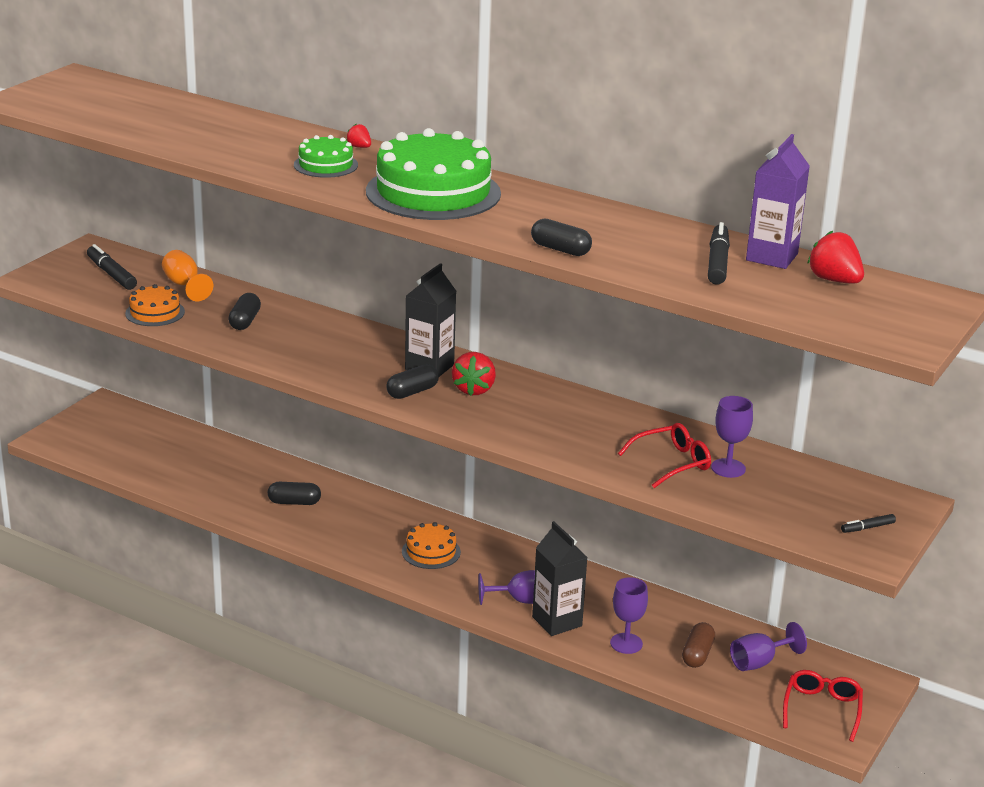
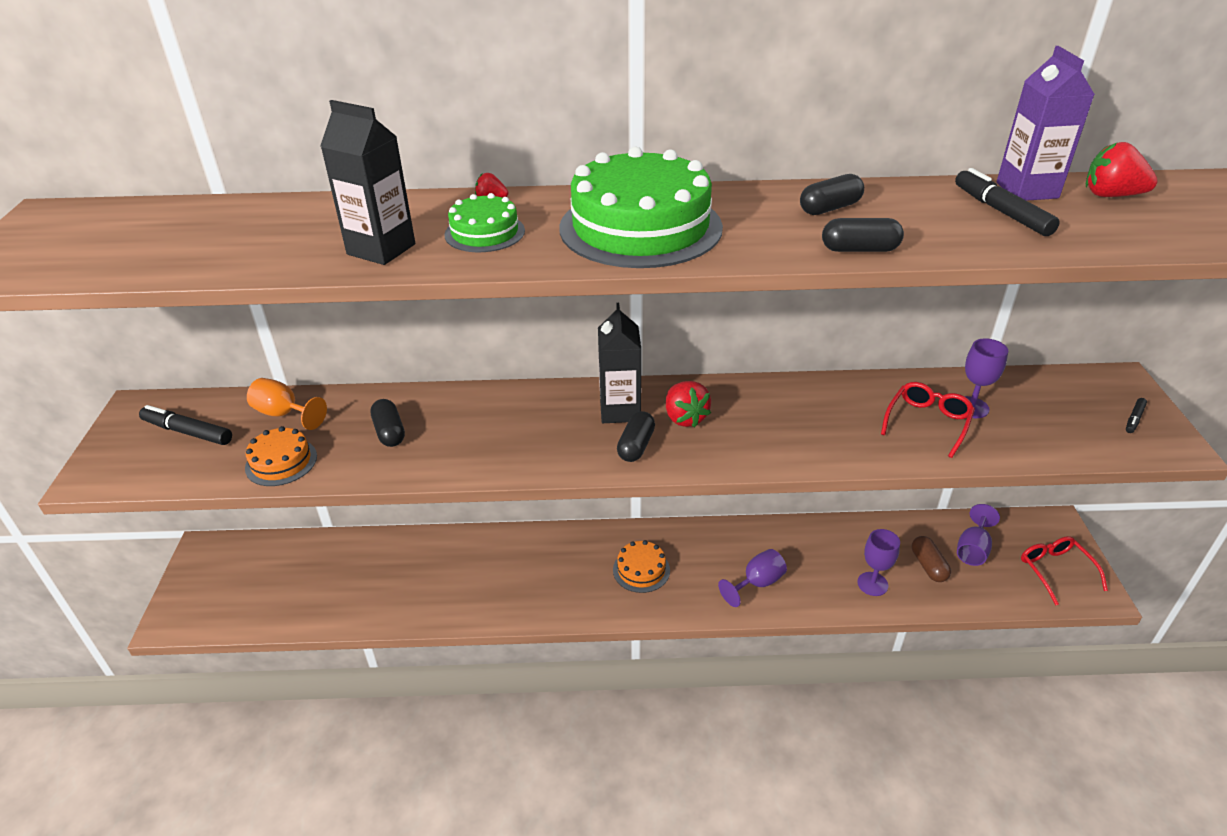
camera: 30 degrees left, 10 degrees up
black capsule [268,482,321,505] -> black capsule moved to [800,174,864,215]
black carton [532,521,588,636] -> black carton moved to [320,100,415,265]

